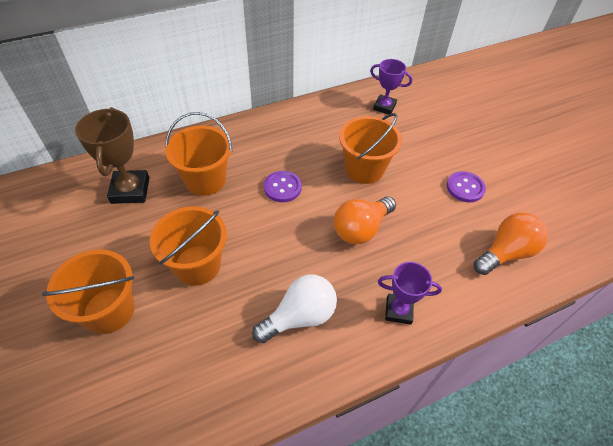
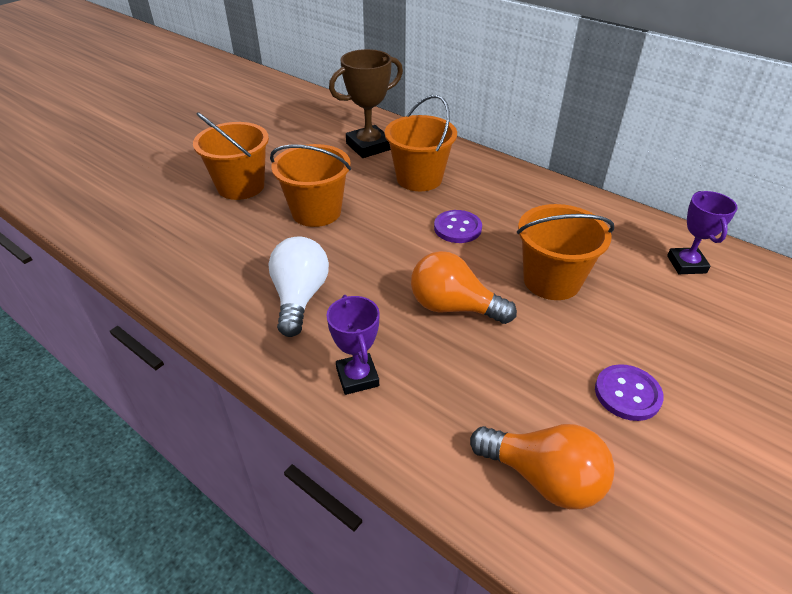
camera: 65 degrees right, 10 degrees down
white light bulb [252,274,337,343] -> white light bulb turned 120 degrees counterclockwise [268,236,329,337]

